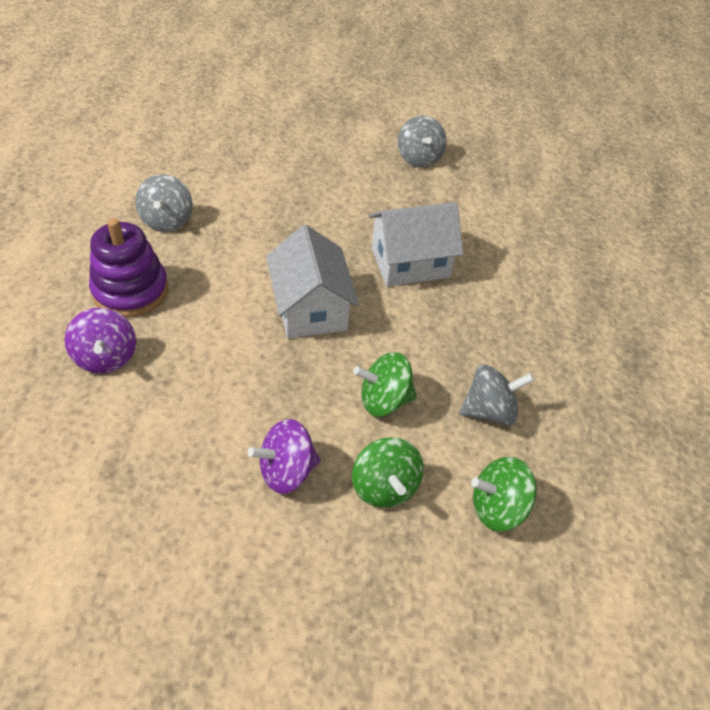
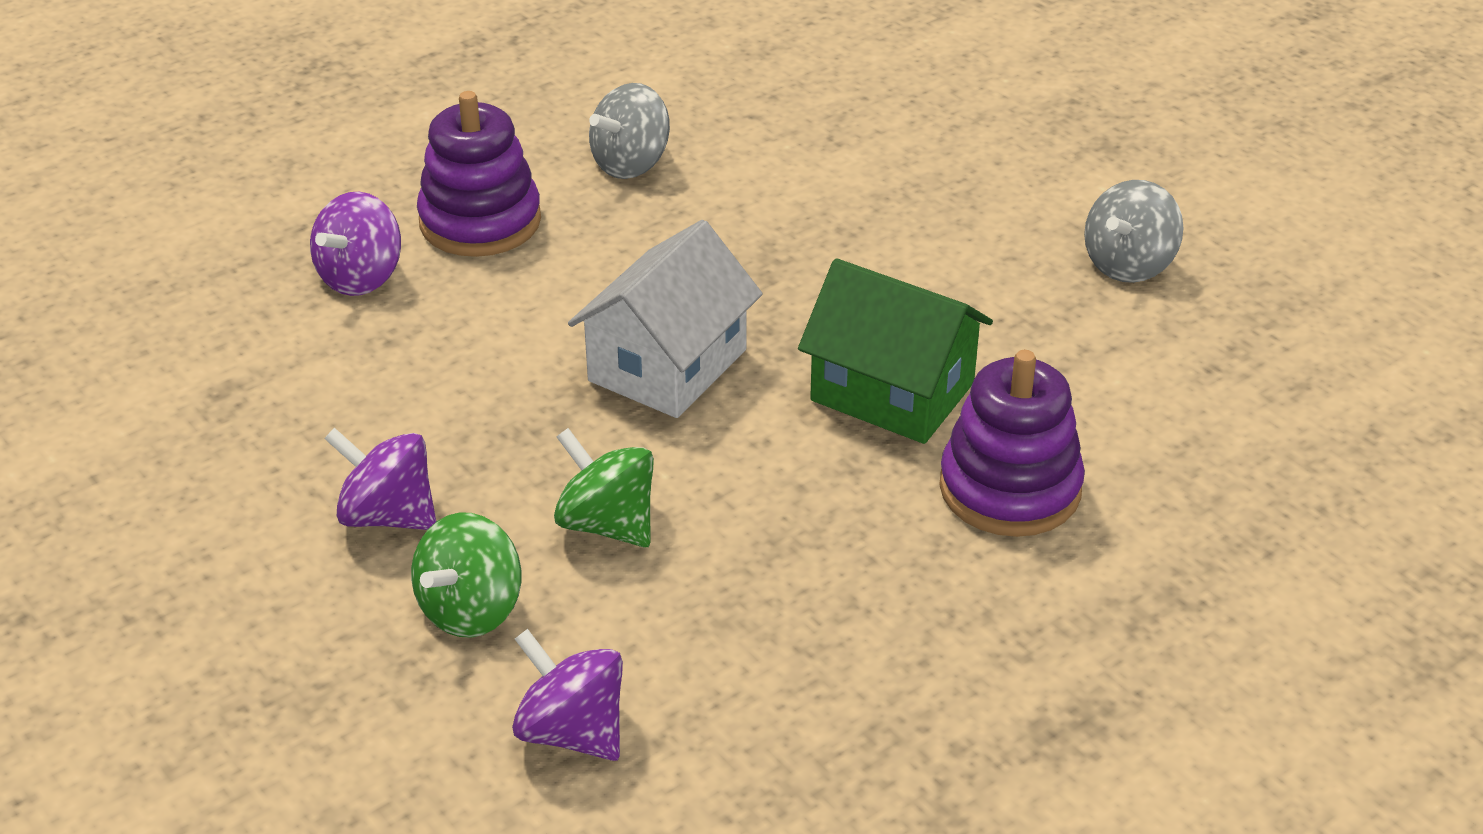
camera: 50 degrees right, 10 degrees down
white house [369,202,463,287] -> green house [798,258,993,444]
grey spinning top [460,364,534,426] -> none
green spinning top [471,457,536,531] -> purple spinning top [512,629,623,761]
none -> purple stacking toy [939,350,1085,537]

